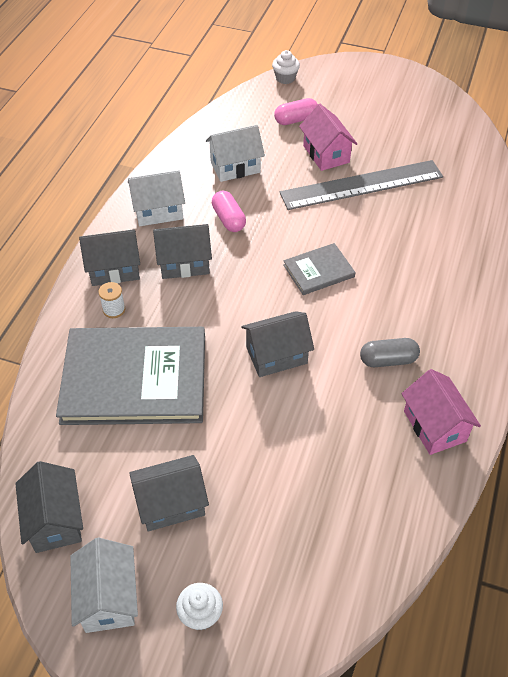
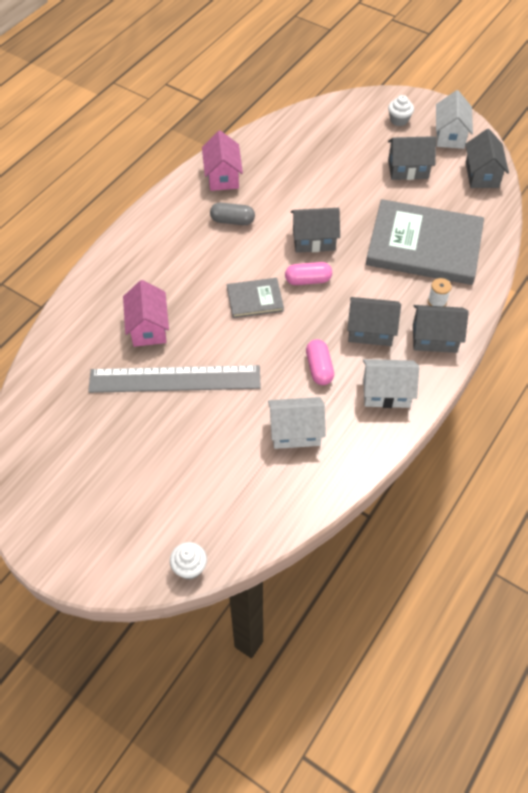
camera: 165 degrees left, 5 degrees up
pink capsule [274,98,318,125] -> pink capsule moved to [285,262,332,285]
pink house [299,104,357,171] -> pink house moved to [123,280,169,347]

